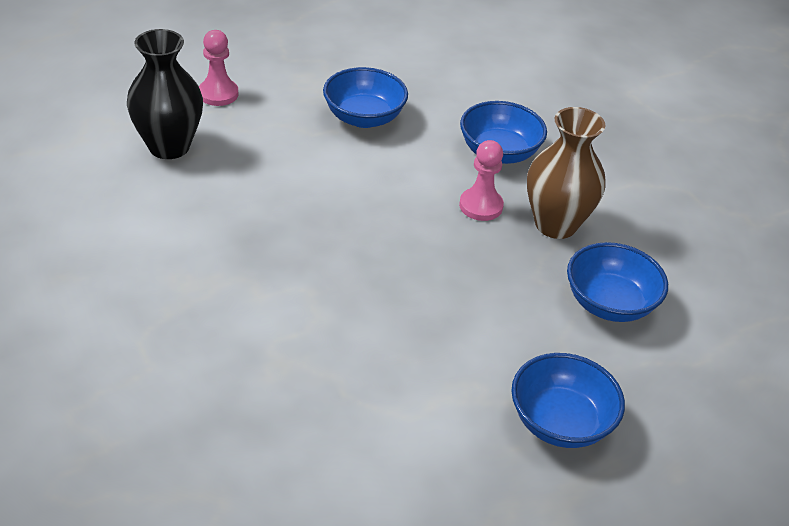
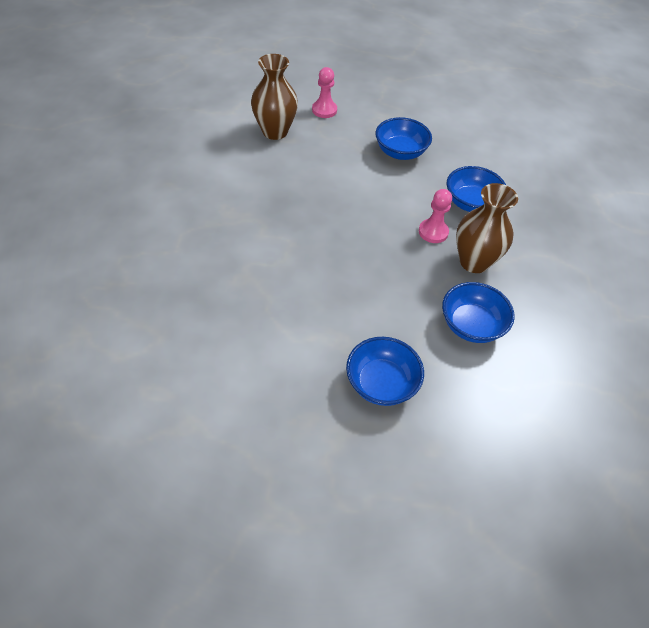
camera: 30 degrees right, 10 degrees up
black vase [127,29,203,159] -> brown vase [251,54,298,140]

